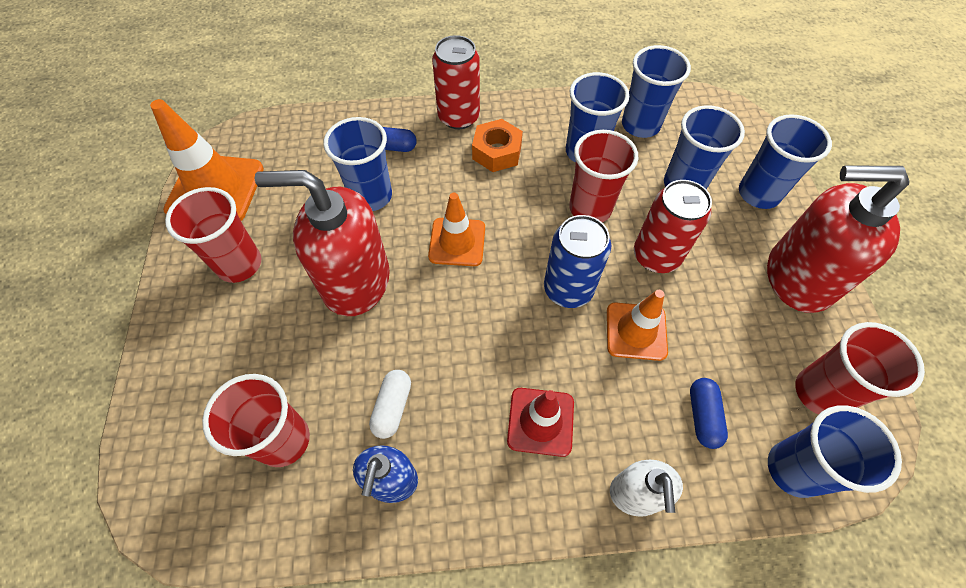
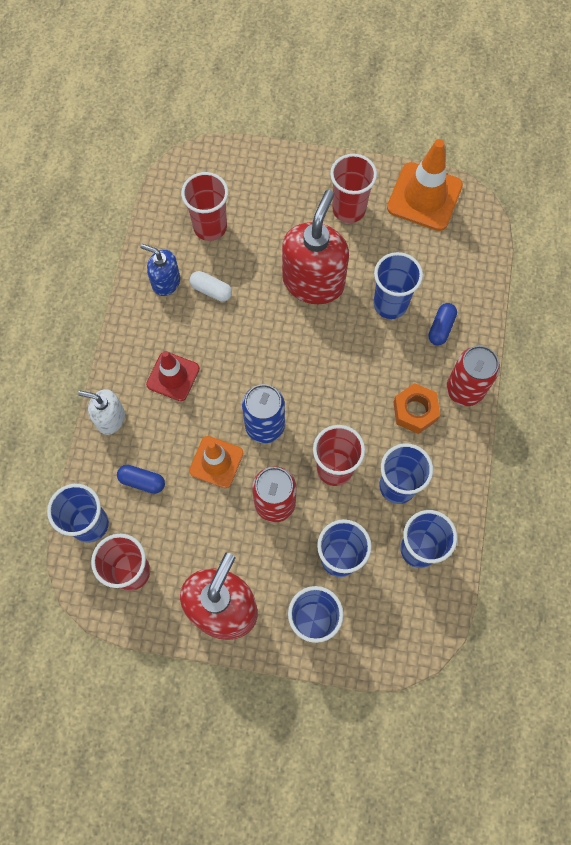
camera: 105 degrees right, 10 degrees up
orange traffic cone [428,193,485,266] -> none

